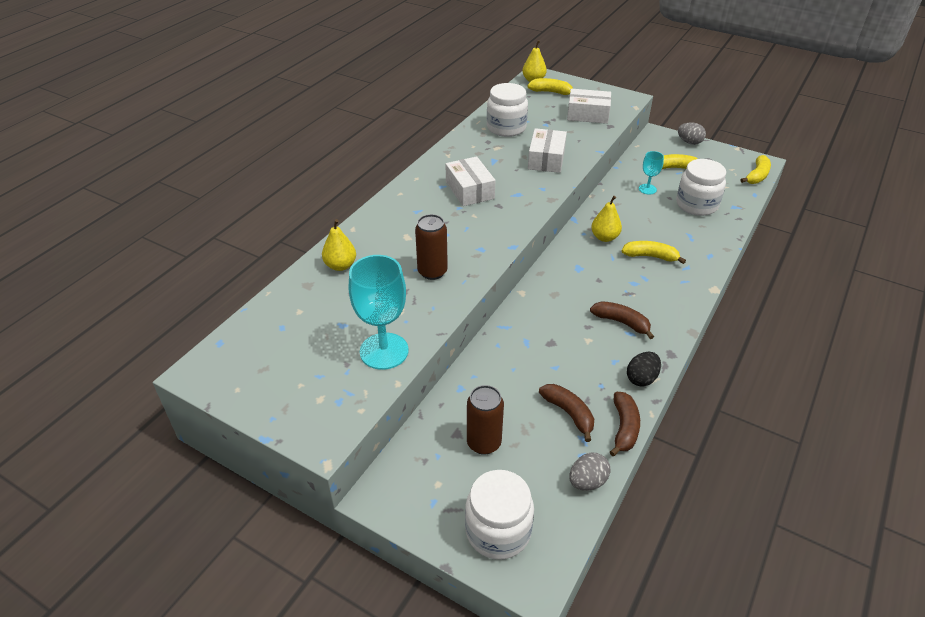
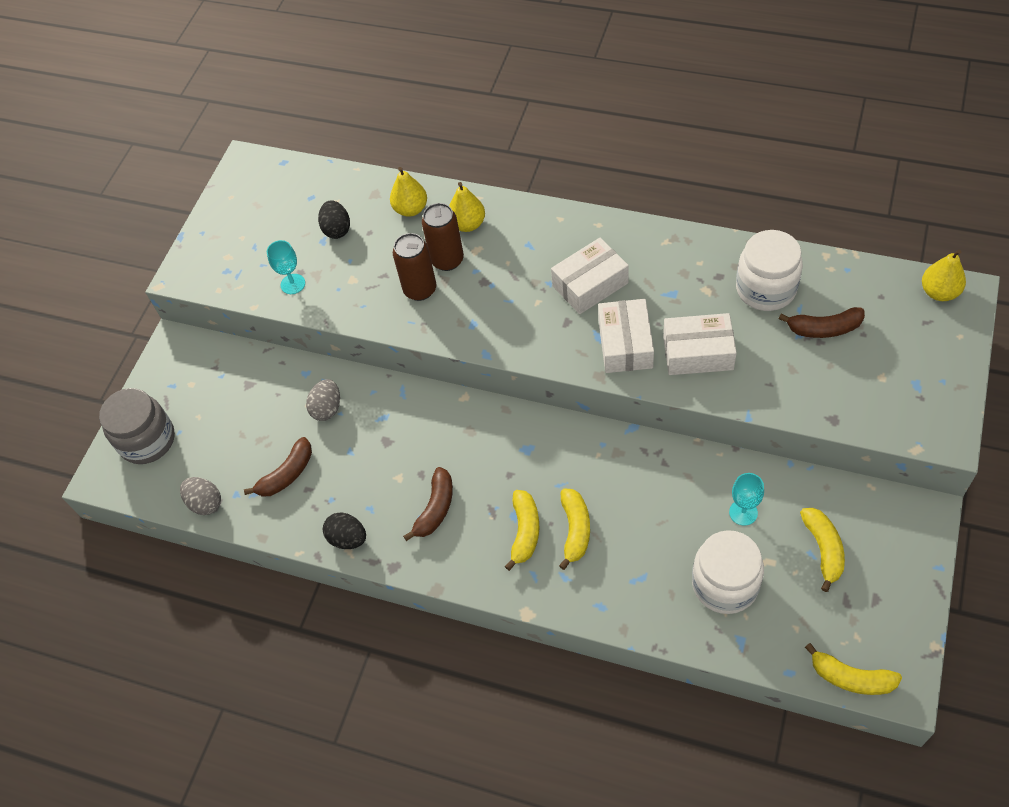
camera: 85 degrees right, 15 degrees up
turquoise goblet [349,255,408,370] -> turquoise goblet [267,240,305,294], size x0.51
white jar [465,470,534,560] -> grey jar [99,388,175,464]
brown can [467,385,504,455] -> brown can moved to [422,203,464,271]
yellow banana [527,78,573,95] -> yellow banana moved to [505,490,539,571]
white box [567,89,611,124] -> white box moved to [598,299,654,373]
yellow pear [591,196,622,242] -> yellow pear moved to [449,182,485,232]
brown banana [610,392,640,456] -> brown banana moved to [779,307,865,338]
grey egg [678,122,706,145] -> grey egg moved to [306,379,340,421]
none -> black egg [318,200,350,239]

